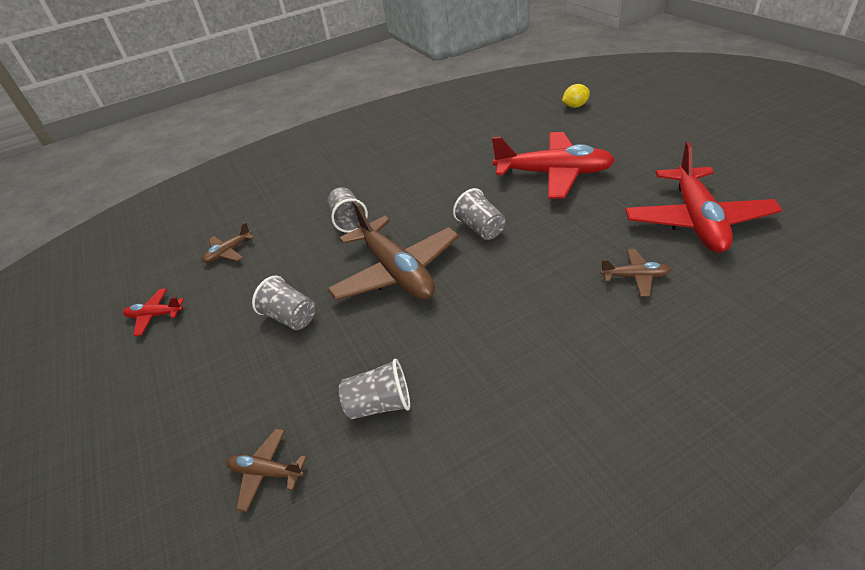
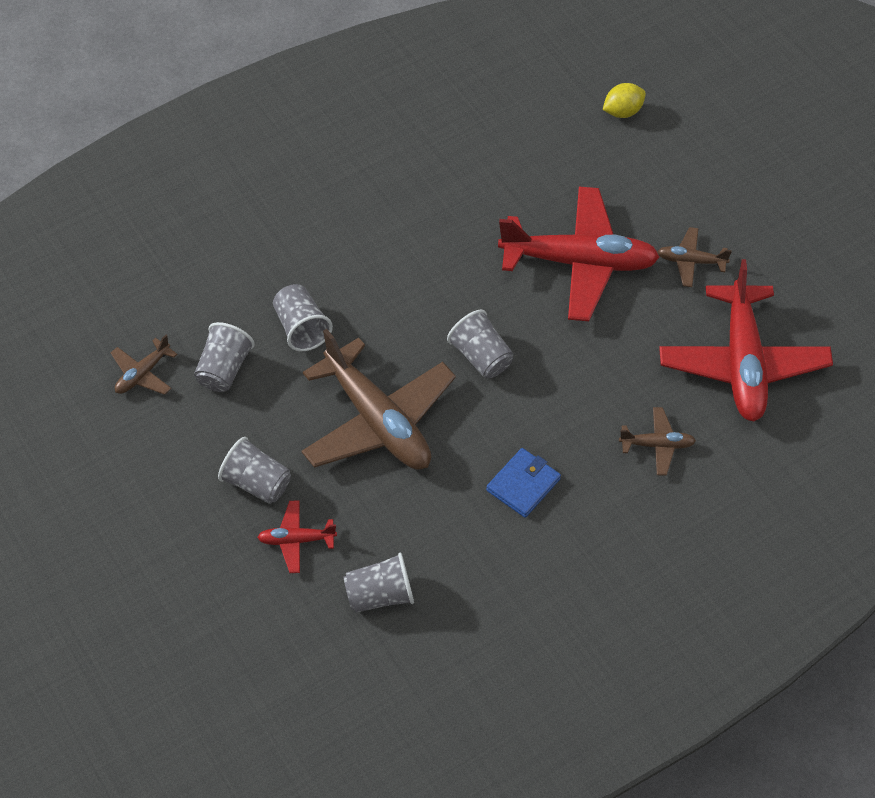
camera: 10 degrees left, 15 degrees up
red plane [123,288,184,336] -> red plane moved to [257,500,337,573]
brown plane [226,429,307,512] -> brown plane moved to [658,227,732,287]
none -> grey cup [194,322,255,392]
none -> blue wallet [486,448,561,518]

